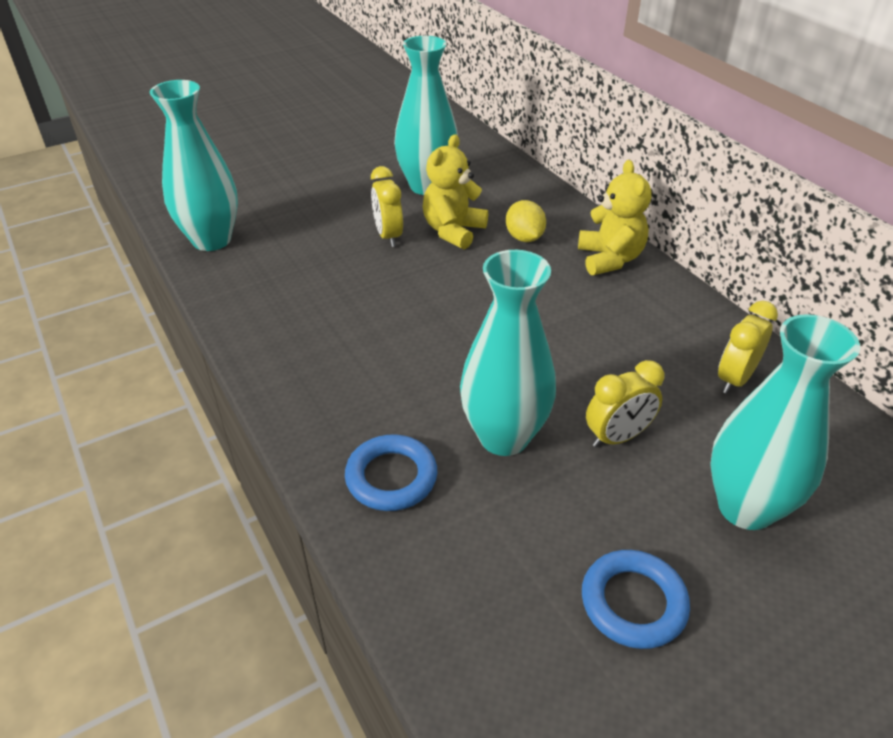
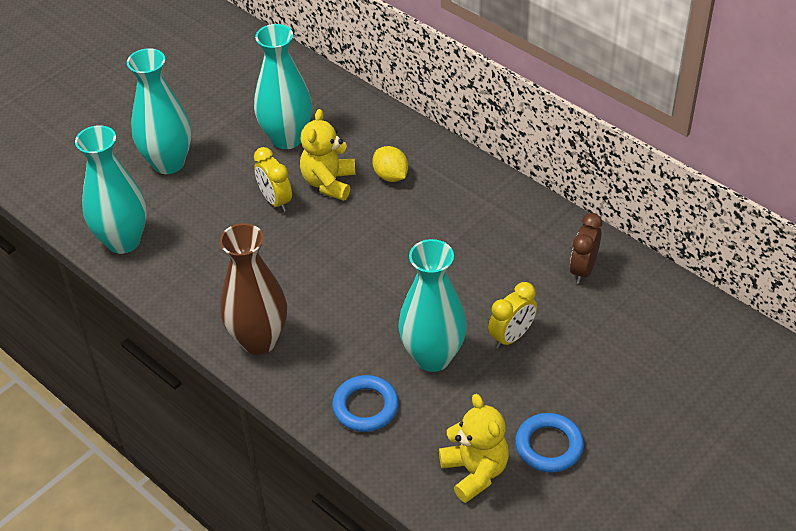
camera: 15 degrees left, 5 degrees up
yellow teddy bear [578,160,652,275] -> yellow teddy bear moved to [439,394,509,503]
turquoise vase [710,314,860,530] -> turquoise vase moved to [127,48,191,174]
yellow clock [718,301,778,394] -> brown clock [570,213,602,284]
none -> brown vase [220,223,287,355]

